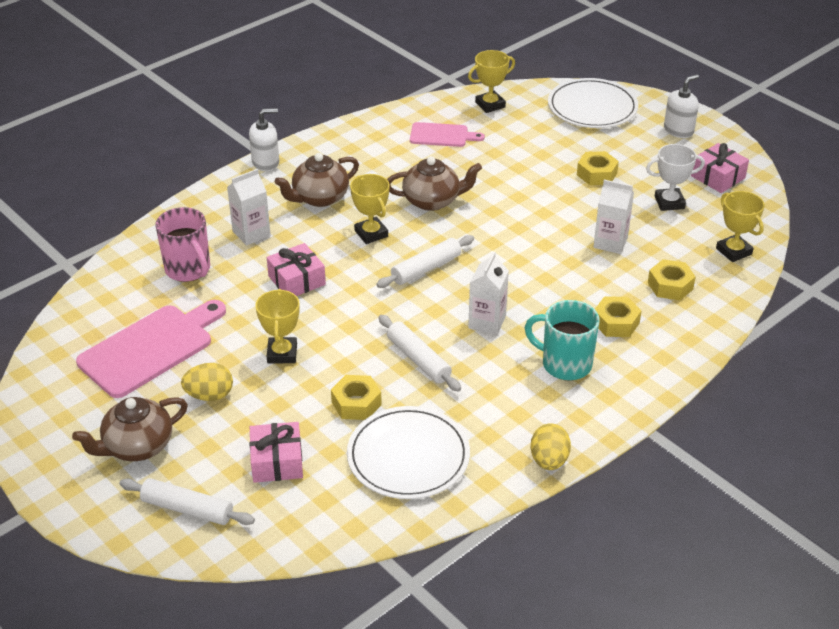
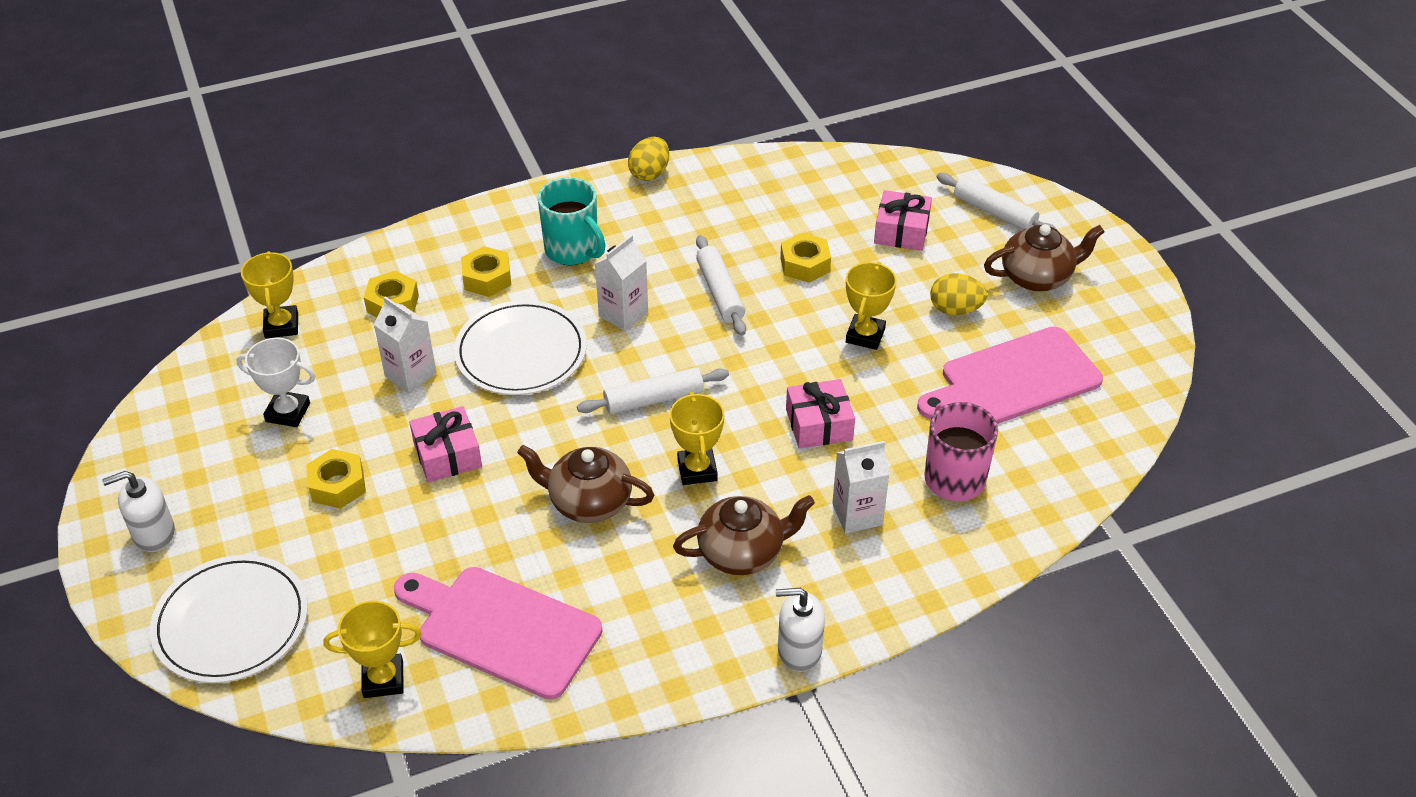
camera: 160 degrees left, 5 degrees up
white plate [347,406,470,499] -> white plate moved to [454,300,587,395]
pink cutting board [410,122,485,147] -> pink cutting board [394,567,602,700], size x1.77
pink gift [691,143,749,193] -> pink gift moved to [409,406,482,483]

